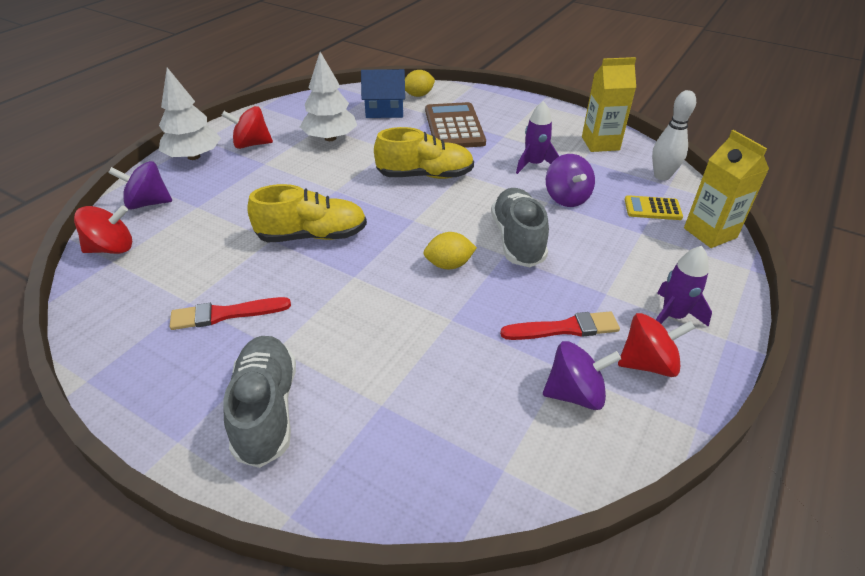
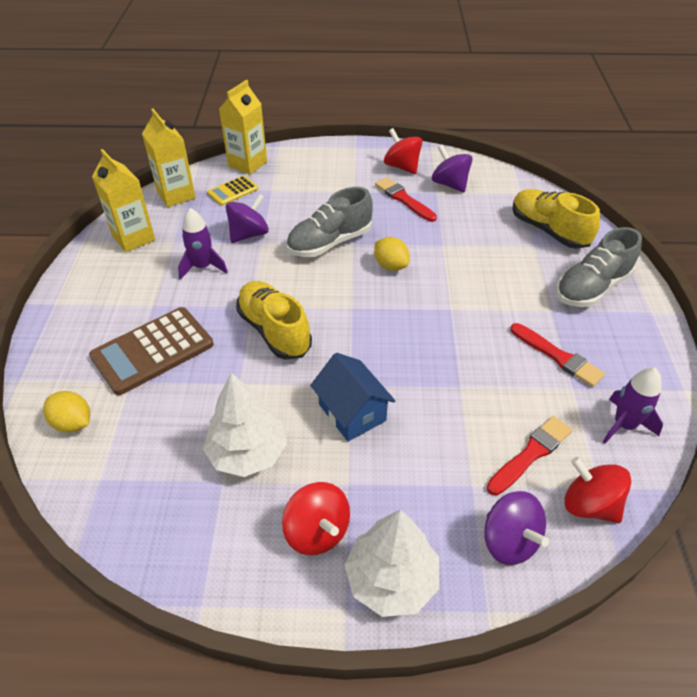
camera: 120 degrees left, 5 degrees up
yellow shoe [247,184,367,242] -> yellow shoe moved to [512,189,600,249]
blue house [361,69,405,118] -> blue house moved to [310,353,395,441]
yellow calculator [625,195,683,220] -> yellow calculator turned 75 degrees clockwise [207,176,258,206]
white bowling pin [652,90,696,180] -> yellow carton [142,109,196,207]
purple rocket [656,246,712,327] -> purple rocket moved to [603,368,663,444]
none -> red brush [487,416,572,496]

